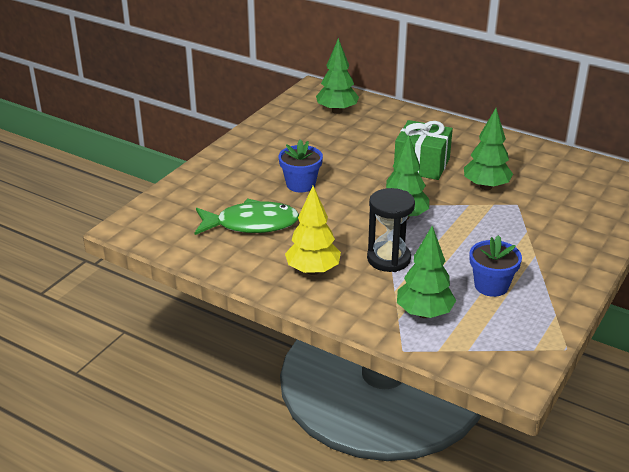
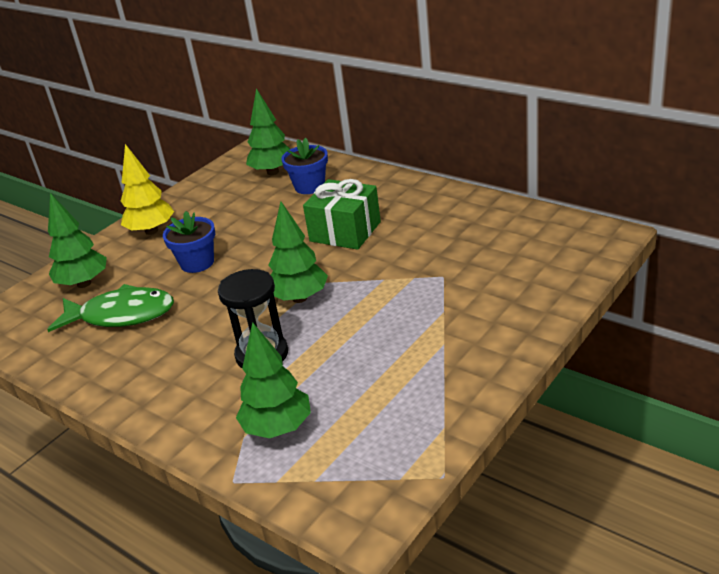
camera: 10 degrees right, 0 degrees up
yellow tree [285,186,341,275] -> yellow tree moved to [121,144,174,235]
green tree [464,108,513,190] -> green tree moved to [48,193,107,288]
blue flower pot [469,235,522,297] -> blue flower pot moved to [282,137,328,194]

